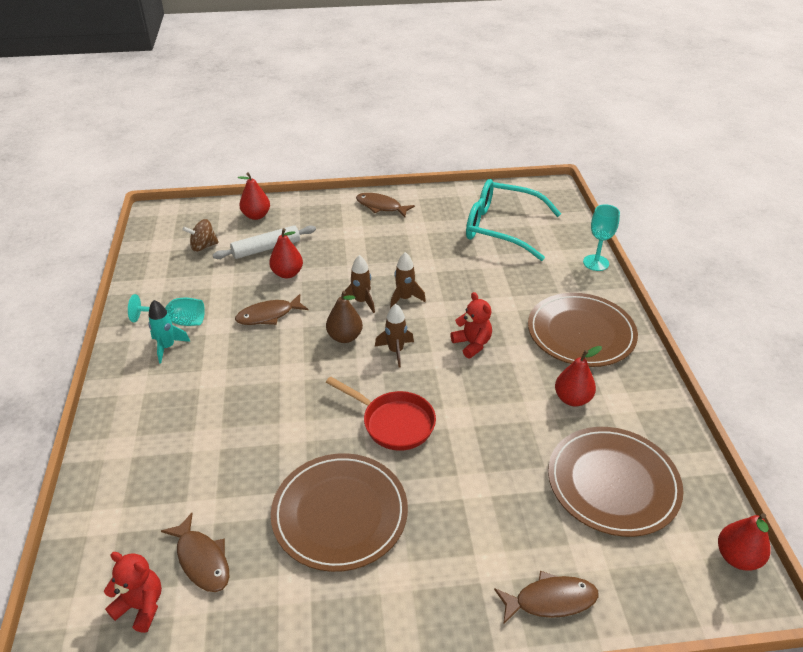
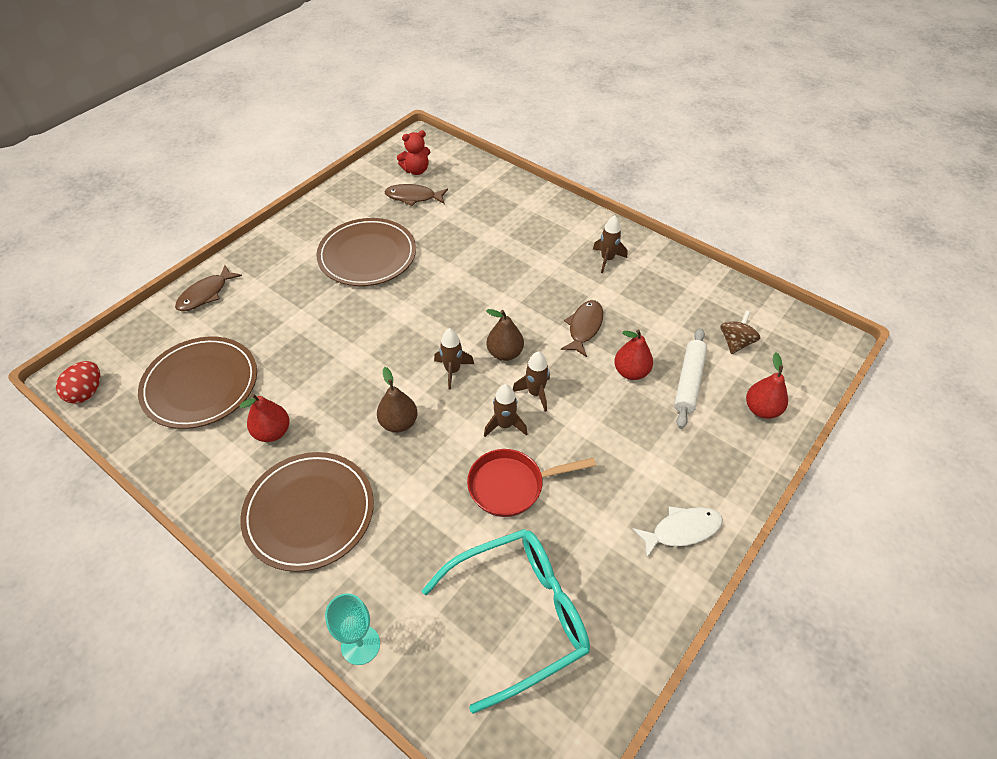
camera: 135 degrees right, 10 degrees up
turquoise goblet [128,294,205,326] -> none
turquoise rocket [148,300,190,363] -> brown rocket [593,215,627,273]
red pan [326,376,436,451] -> red pan moved to [467,449,596,517]
brown fish [356,193,415,217] -> white fish [633,506,723,558]
red teddy bear [450,292,492,358] -> brown pear [377,367,418,433]
red pear [718,513,770,570] -> red egg [56,361,100,404]

